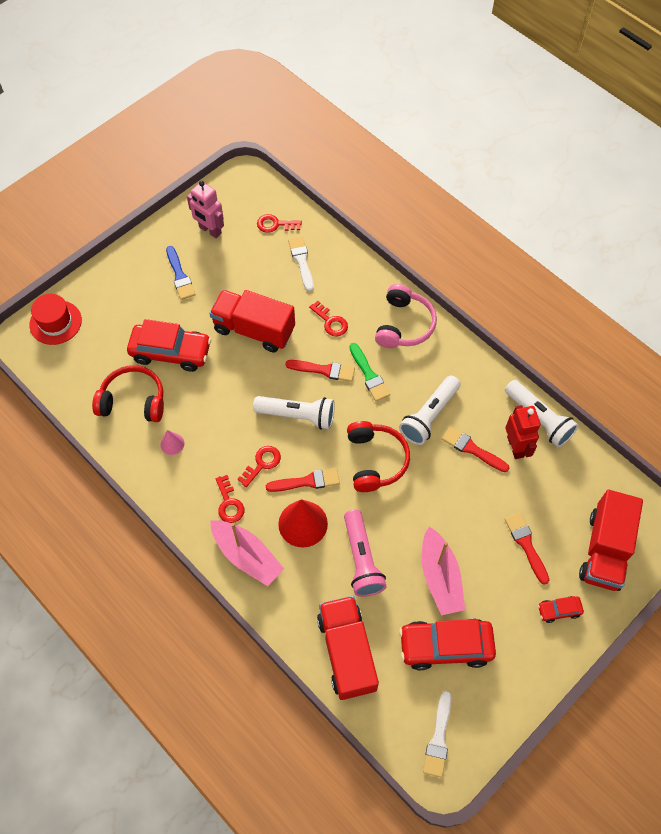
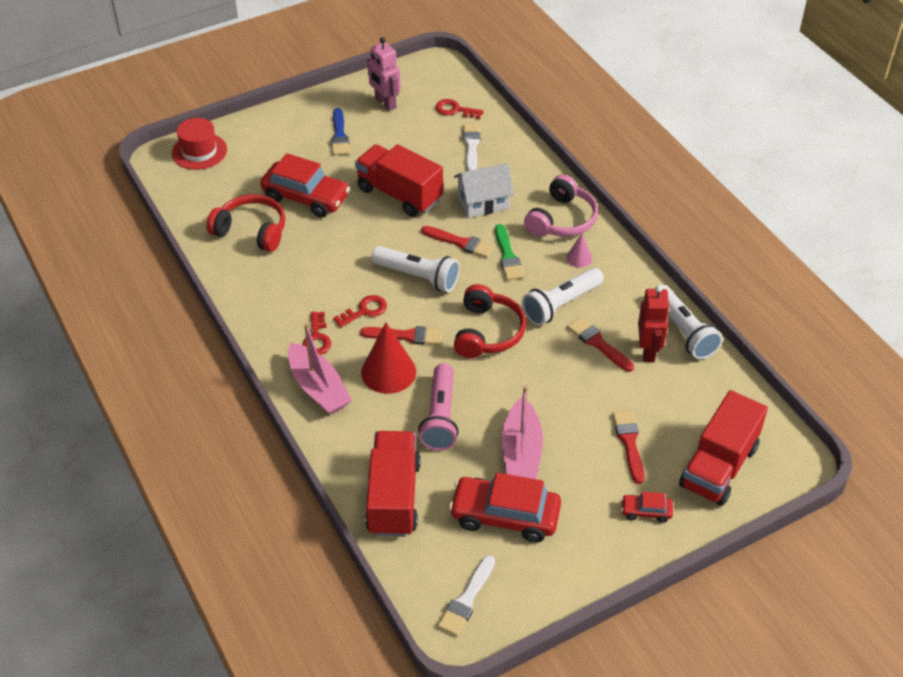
camera: 15 degrees right, 15 degrees down
pink cone [160,430,184,455] -> pink cone moved to [566,234,592,268]
red key [309,301,348,336] -> white house [454,163,514,218]

